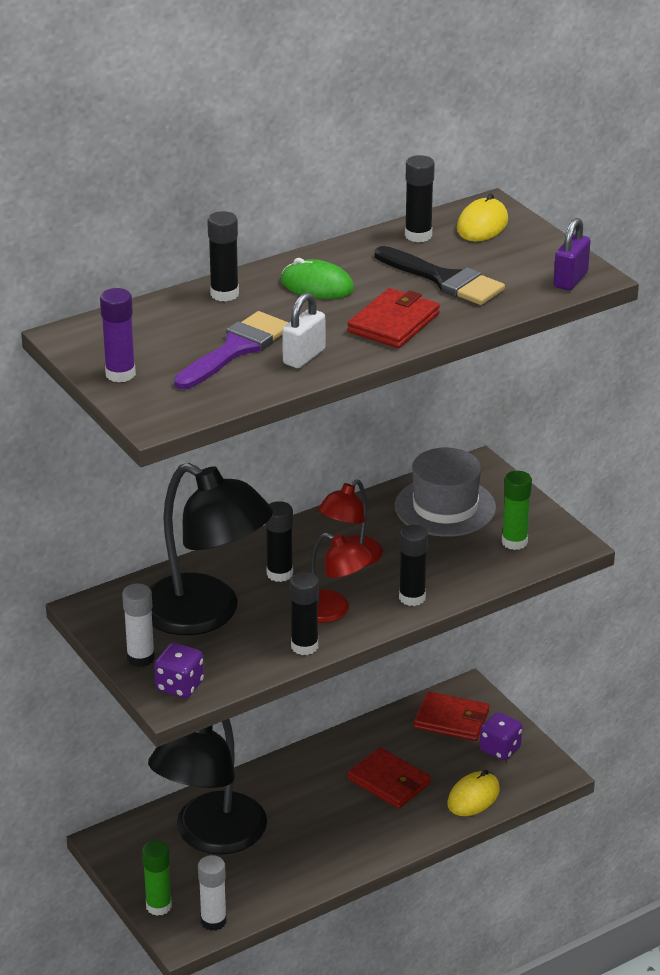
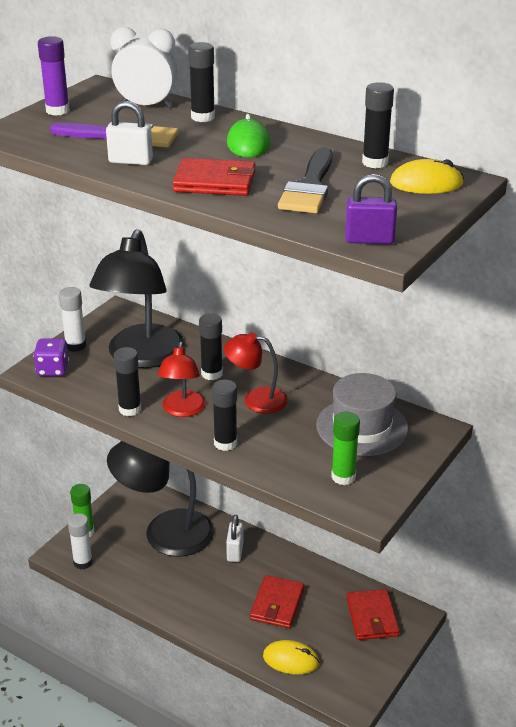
camera: 65 degrees right, 0 degrees up
purple dice [480,712,522,760] -> none
none -> white clock [110,27,178,108]
none -> white padlock [226,515,244,562]

